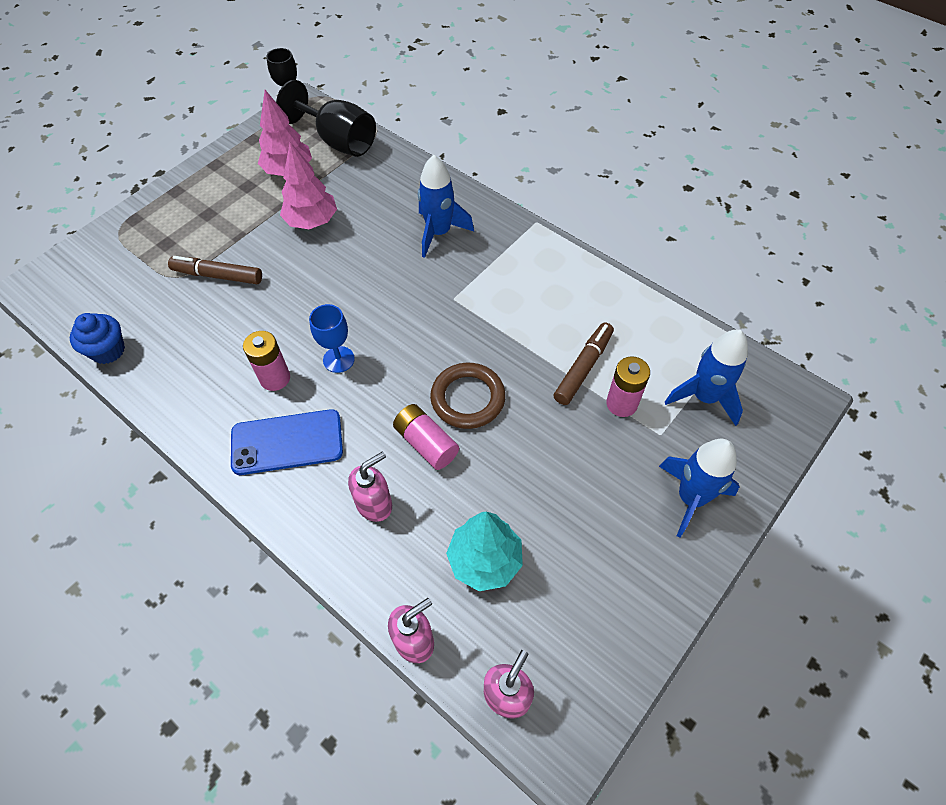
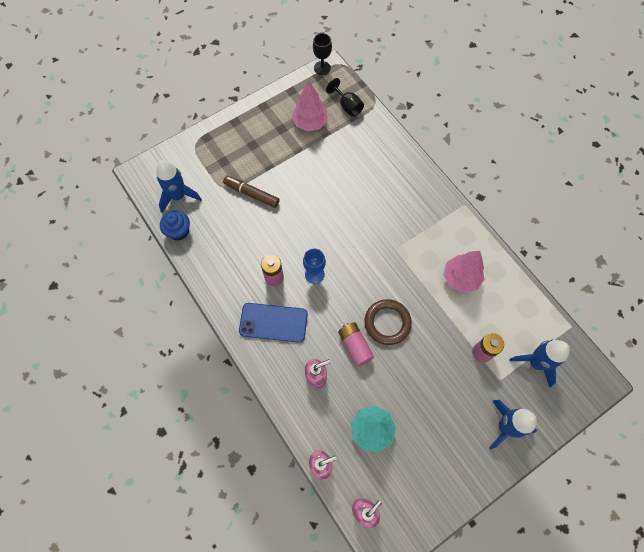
camera: 15 degrees right, 10 degrees up
black goblet [276,80,376,157] -> black goblet [326,78,364,117], size x0.60
pink tree [280,142,337,229] -> pink tree moved to [443,251,484,293]
blue rocket [418,155,474,258] -> blue rocket moved to [156,160,202,213]
brown marker [553,322,614,405] -> none

